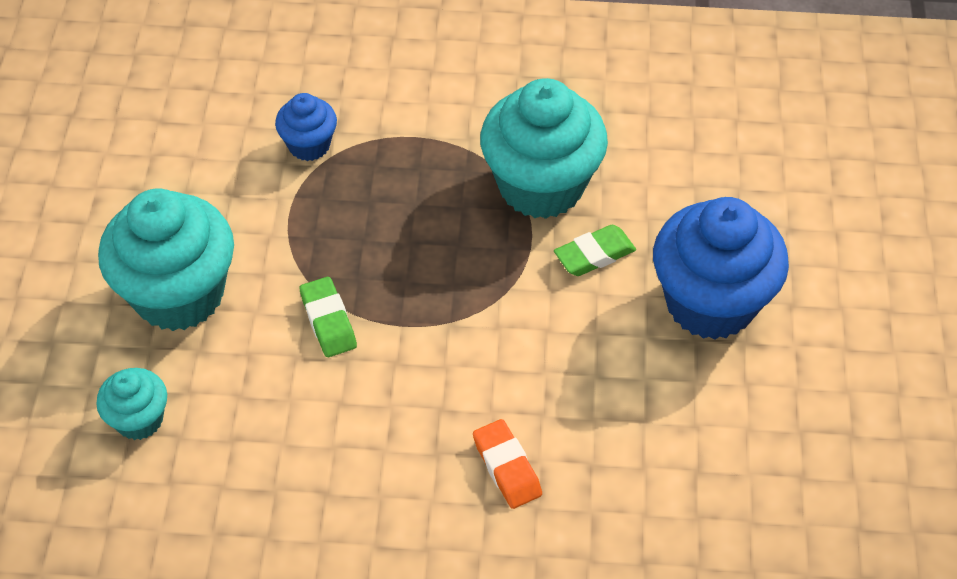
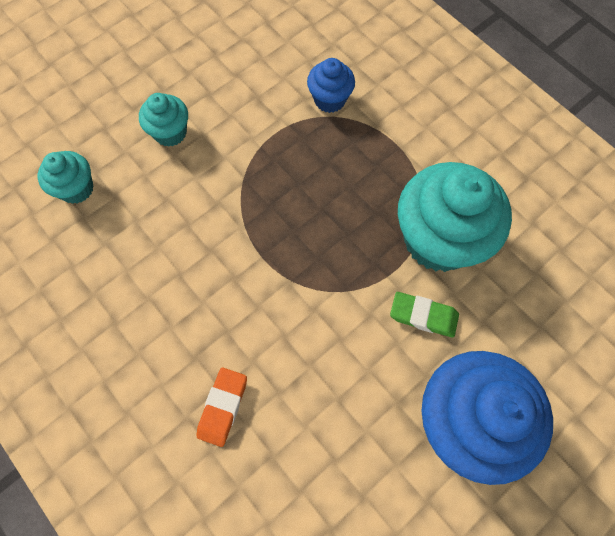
camera: 45 degrees right, 15 degrees up
turquoise cupcake [98,189,234,331] -> turquoise cupcake [139,93,188,147], size x0.50
green eraser [299,277,357,357] -> none

